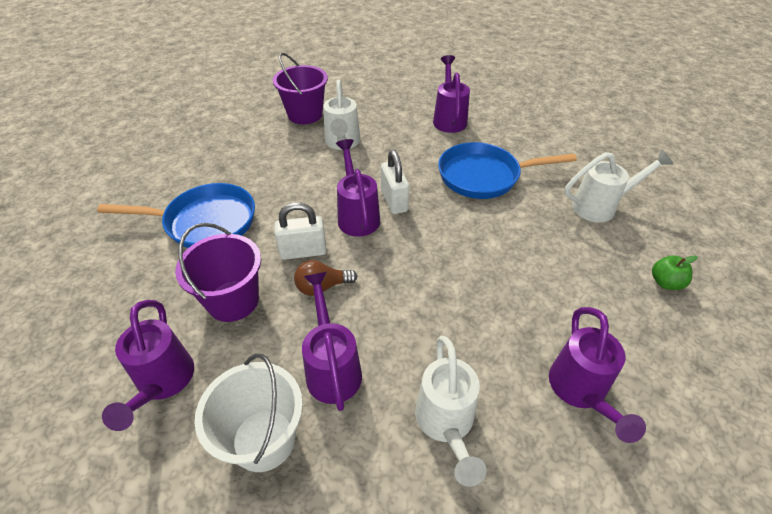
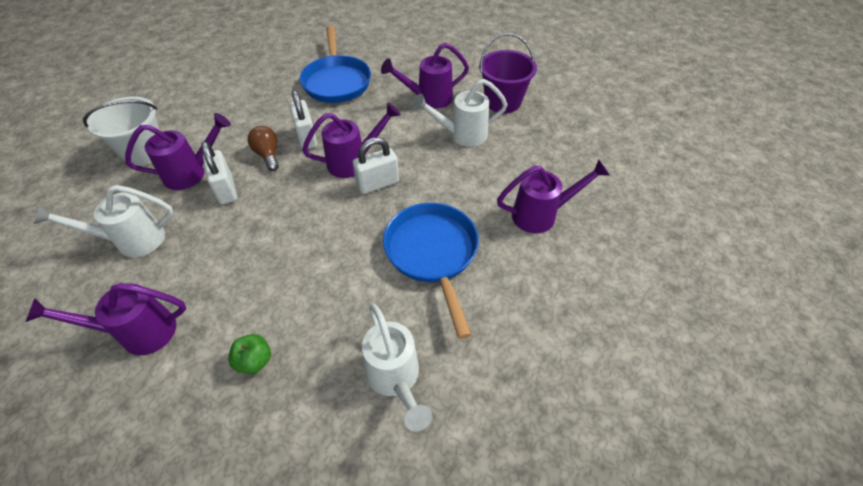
camera: 80 degrees right, 5 degrees up
purple watering can [102,300,194,431] -> purple watering can moved to [381,43,469,109]
purple bucket [175,223,261,322] -> none
green apple [652,255,698,290] -> green apple moved to [228,334,271,374]
none -> white padlock [201,141,237,204]

